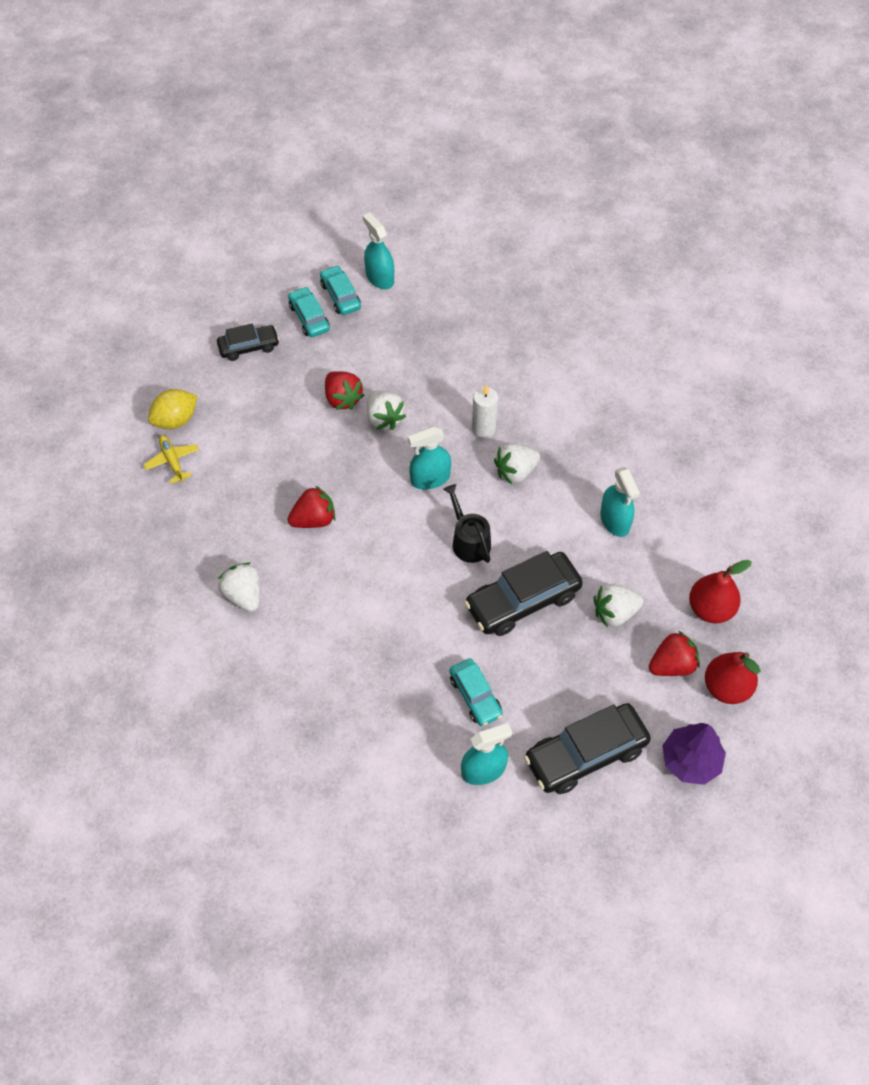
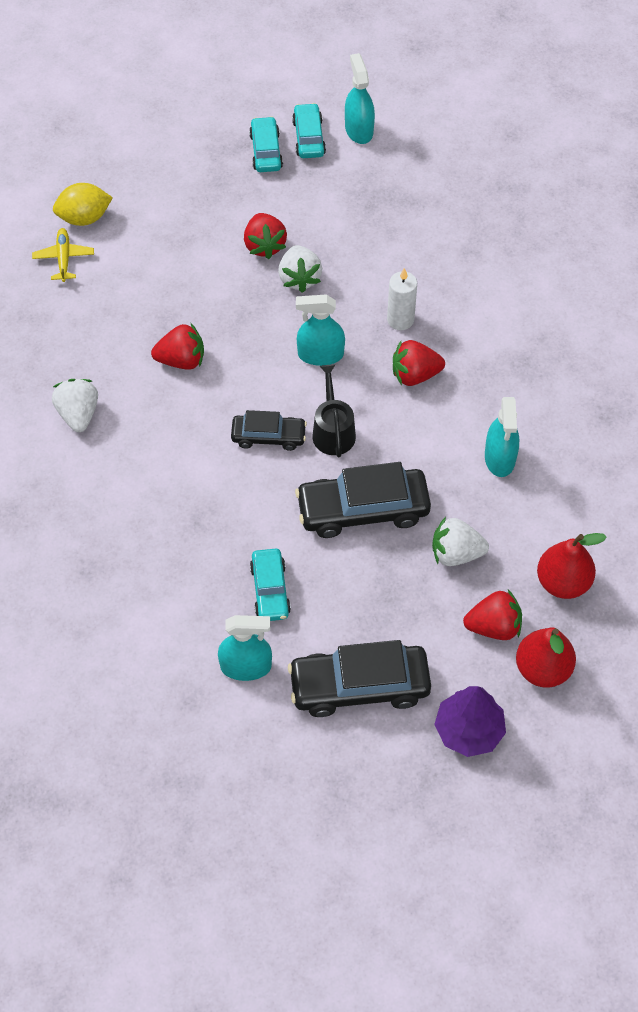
camera: 20 degrees right, 0 degrees up
black car [217,324,279,361] -> black car moved to [231,410,307,451]
white strawberry [494,443,540,484] -> red strawberry [393,340,445,386]

